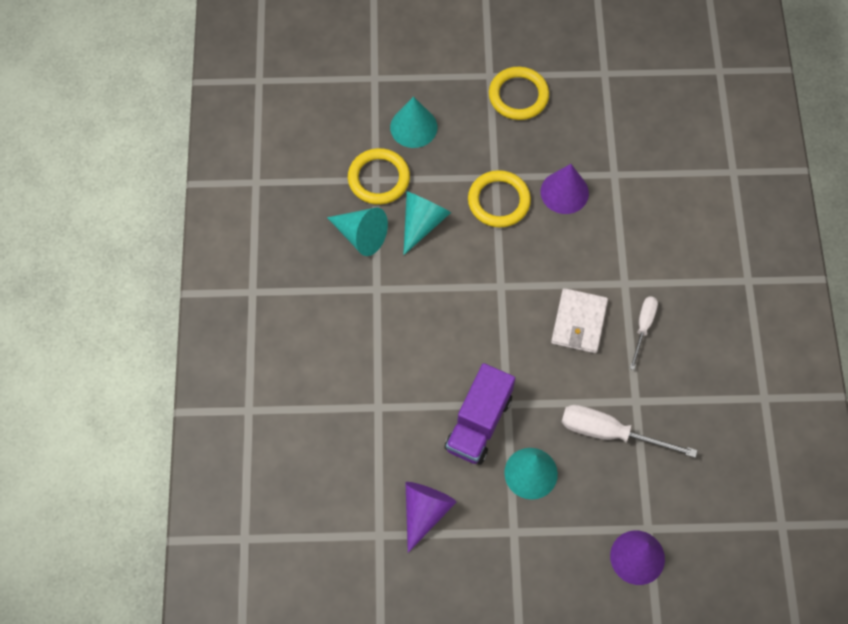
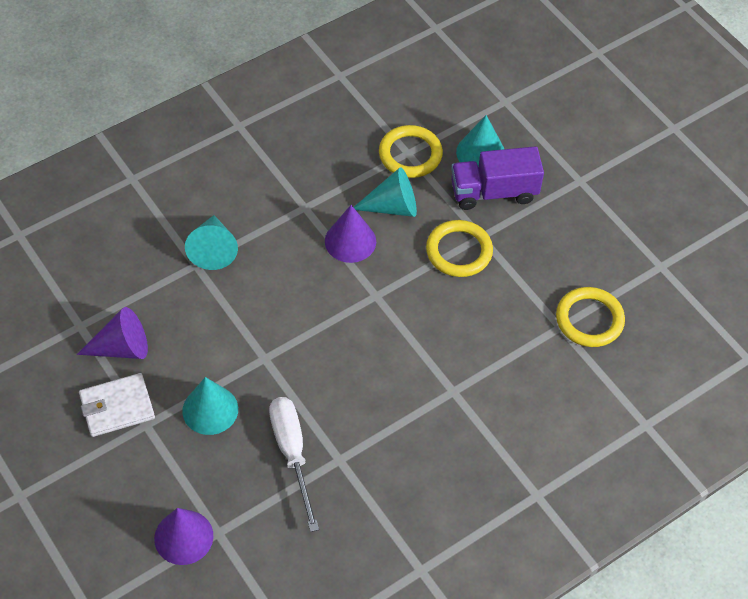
camera: 55 degrees right, 10 degrees down
turquoise cone [327,208,388,256] -> turquoise cone moved to [185,215,238,270]
purple truck [445,363,515,465] -> purple truck moved to [451,146,544,210]
yellow ring [489,67,549,120] -> yellow ring moved to [556,287,625,347]
purple cone [541,164,589,214] -> purple cone moved to [325,205,376,263]
white wallet [551,288,608,353] -> white wallet moved to [79,373,155,437]
white screwdriver [630,296,658,370] -> none

